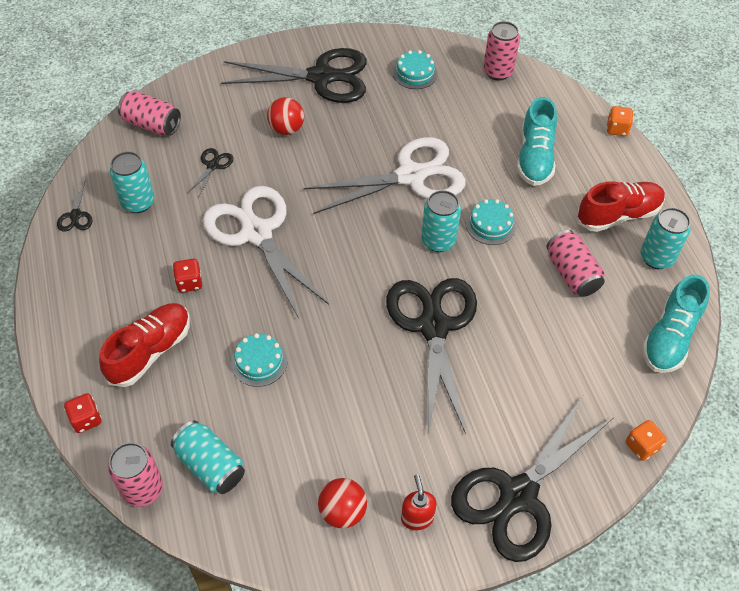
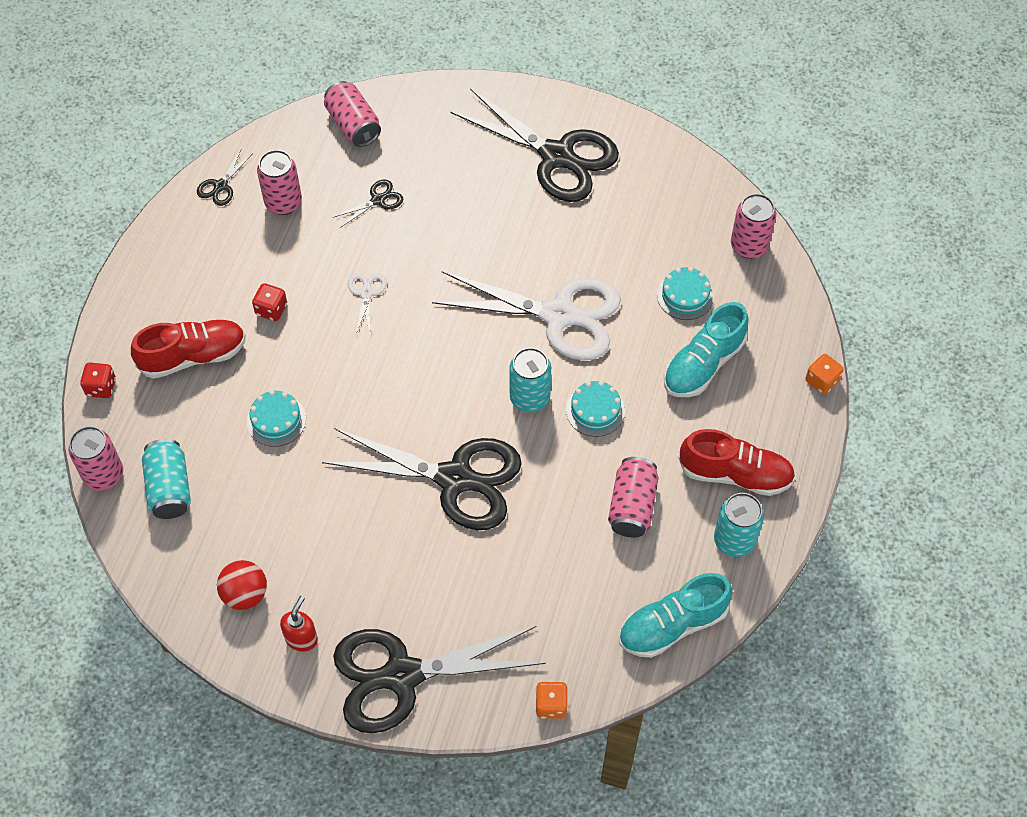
camera: 35 degrees right, 5 degrees up
turquoise can [110,151,155,213] -> pink can [257,150,302,215]
white scissors [203,186,329,318] -> white scissors [348,273,387,336], size x0.41
red ball [267,97,304,135] -> none
black scissors [386,278,477,435] -> black scissors turned 75 degrees clockwise [322,428,522,530]
turquoise cake [393,50,438,89] -> turquoise cake moved to [657,267,714,320]

